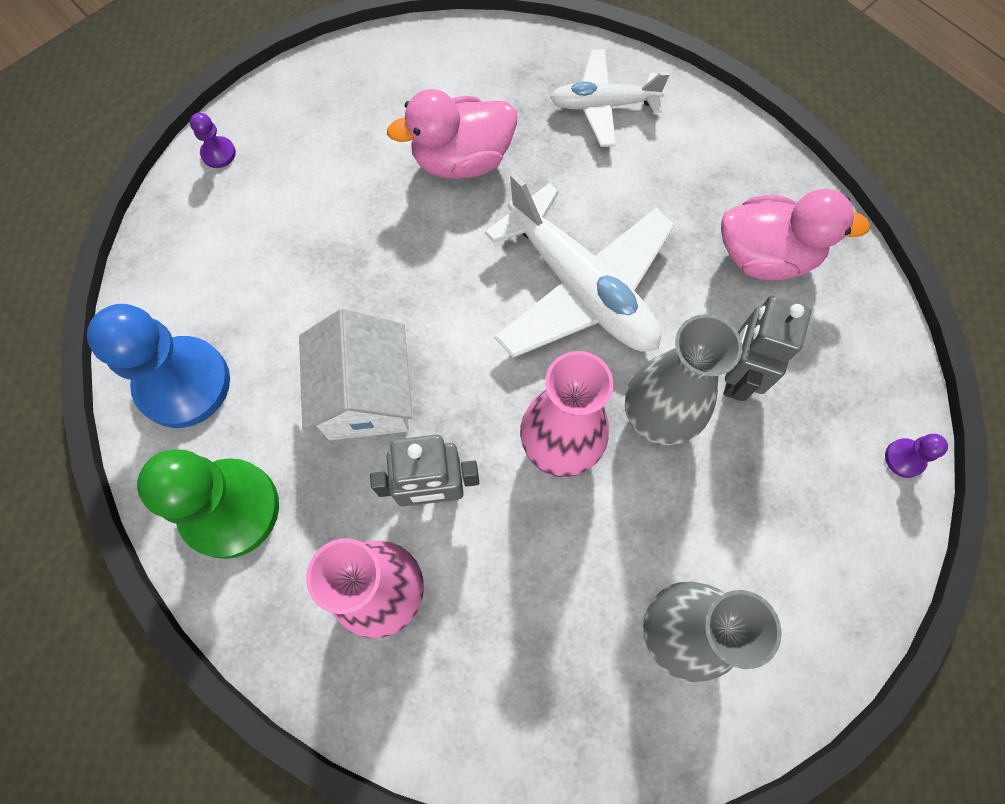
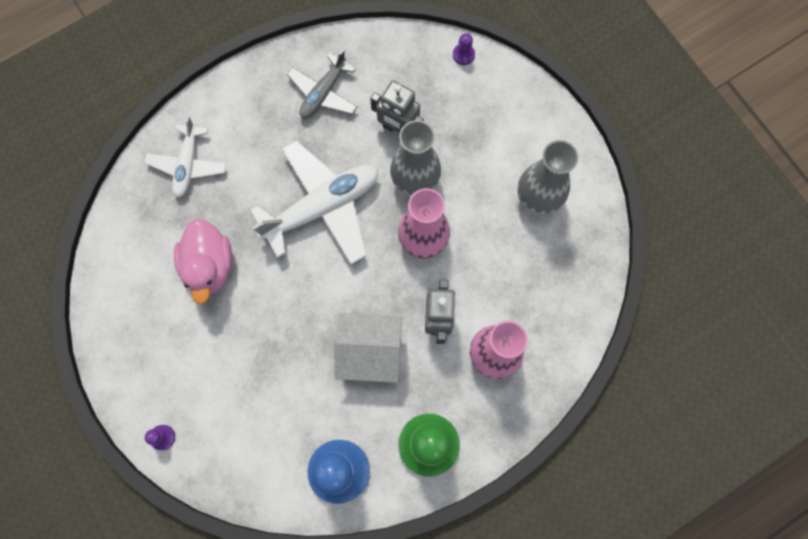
camera: 80 degrees left, 5 degrees up
pink duck [721,189,870,280] -> grey plane [287,49,358,119]

